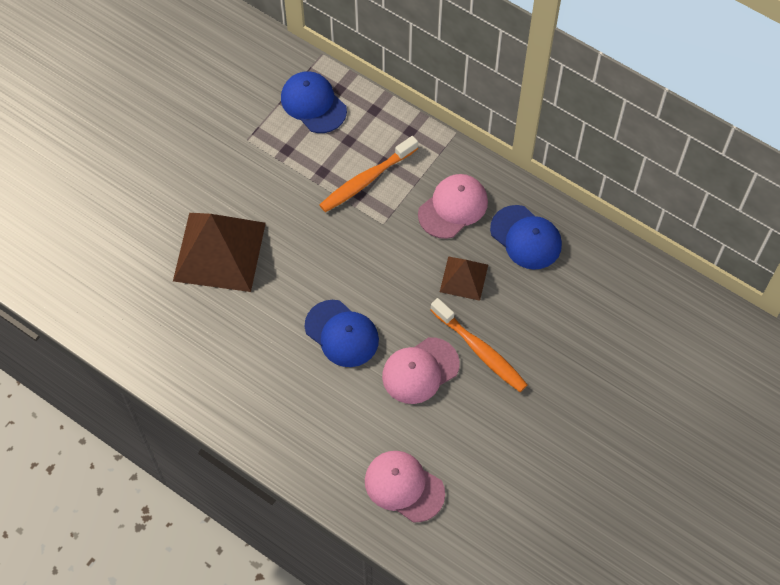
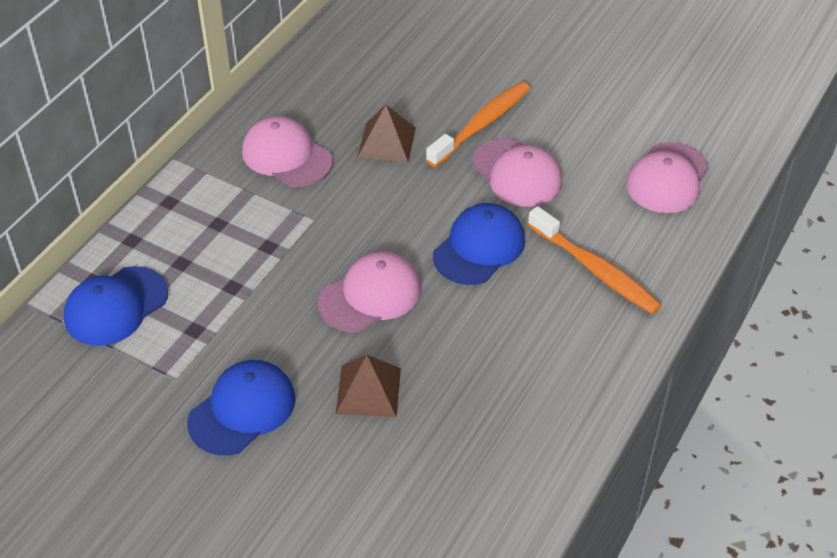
camera: 95 degrees left, 15 degrees down
brown pyramid [173,213,266,292] -> brown pyramid [336,355,401,417], size x0.52
orange toothbrush [319,136,418,212] -> orange toothbrush moved to [528,206,662,314]
blue cap [490,205,562,270] -> blue cap moved to [187,360,296,456]
none -> pink cap [318,251,421,332]

